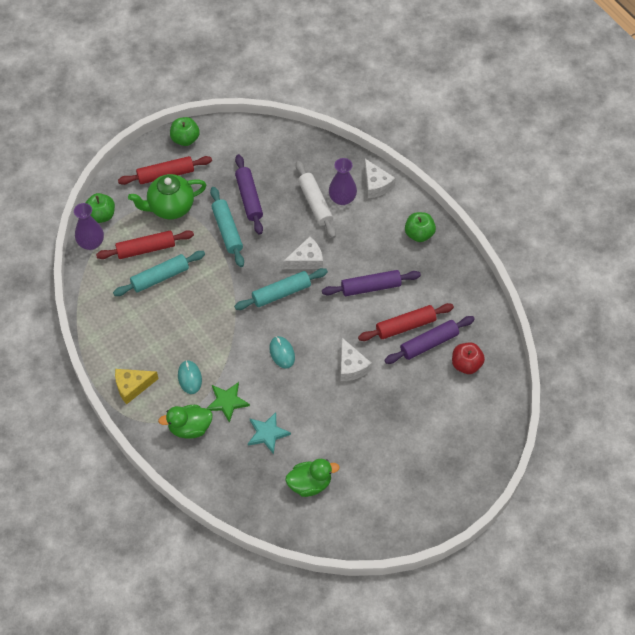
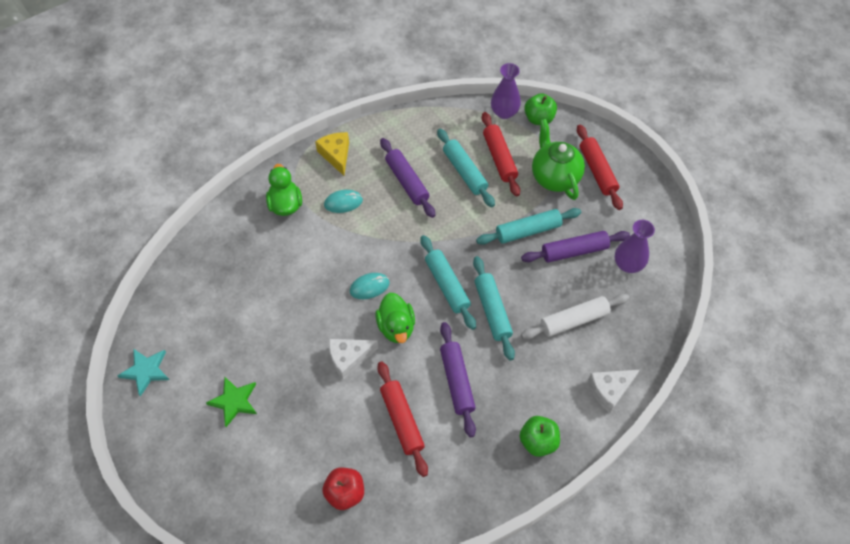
camera: 90 degrees right, 0 degrees up
green apple [170,117,200,146] -> none
green star [206,382,250,423] -> green star moved to [206,377,257,427]
turquoise star [248,412,291,454] -> turquoise star moved to [117,348,169,397]
white cheese [283,236,323,269] -> turquoise rolling pin [473,256,515,360]
green duck [285,459,340,497] -> green duck moved to [375,293,415,343]
purple vase [329,158,357,205] -> purple vase moved to [615,220,655,273]
purple rolling pin [384,316,475,364] -> purple rolling pin moved to [380,138,435,218]

